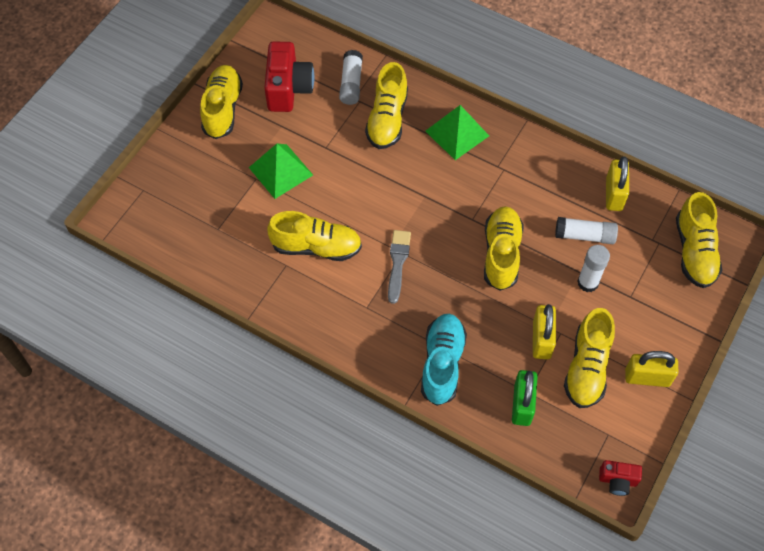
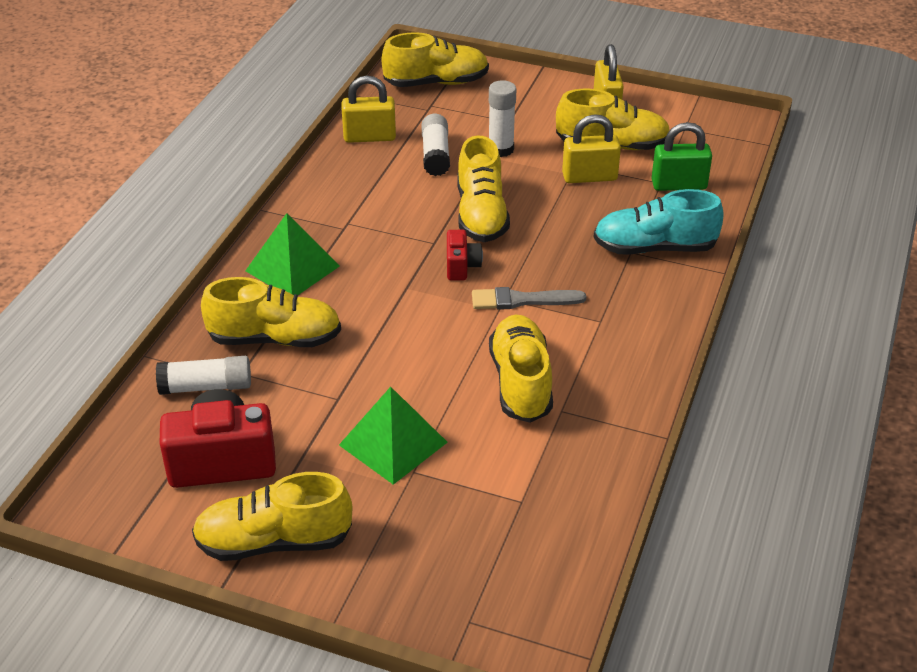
camera: 100 degrees left, 20 degrees down
yellow shoe [484,206,524,291] -> yellow shoe turned 90 degrees counterclockwise [457,135,510,242]
red camera [599,460,642,496] -> red camera moved to [447,230,483,281]

